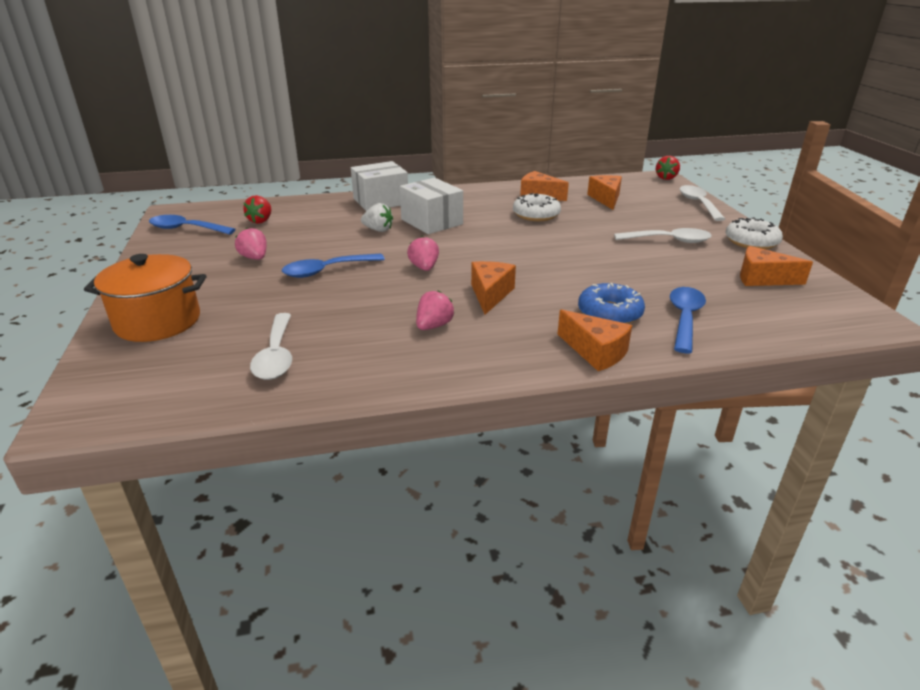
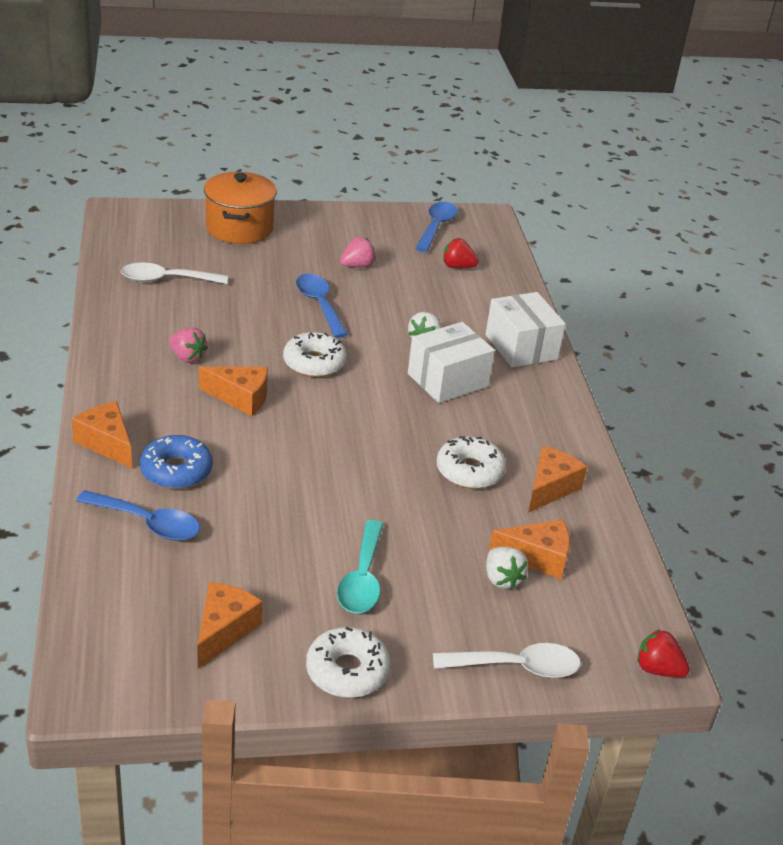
camera: 90 degrees right, 5 degrees up
pink strawberry [407,236,439,271] -> white donut [283,332,347,377]
orange cheese [558,309,632,371] -> orange cheese turned 90 degrees clockwise [72,401,132,468]
white spoon [614,228,712,243] -> turquoise spoon [337,520,384,613]
none -> white strawberry [486,547,528,589]

